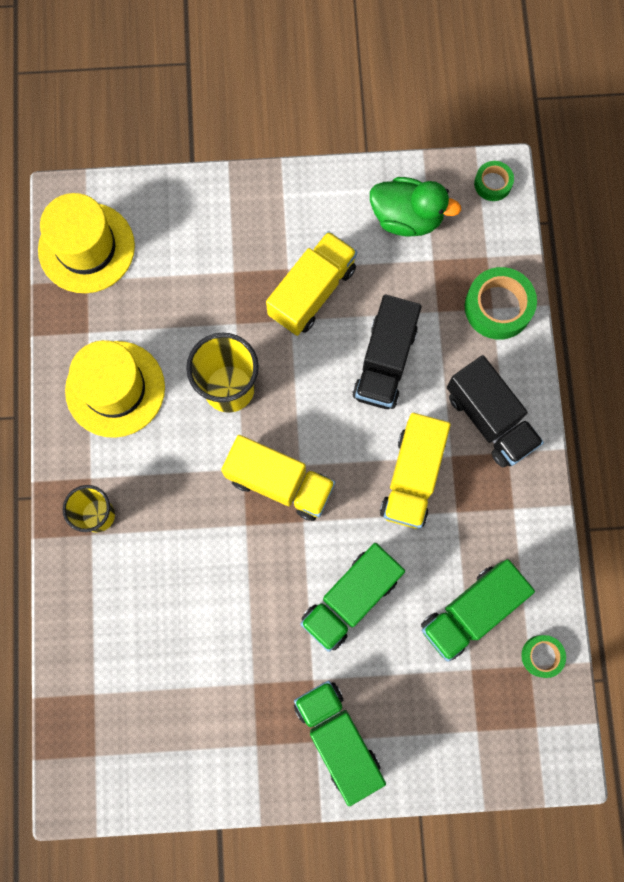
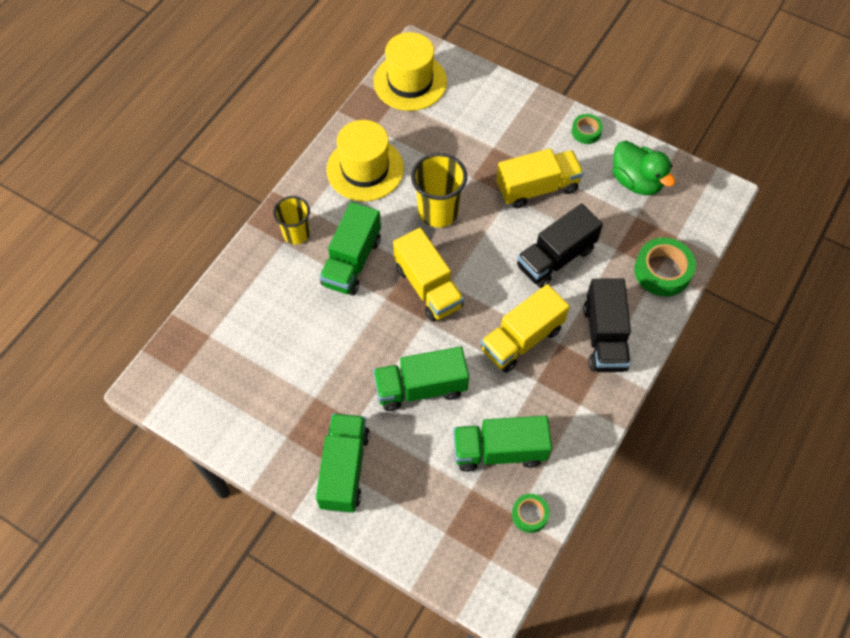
camera: 35 degrees right, 15 degrees down
green tape [474,161,514,201] -> green tape moved to [572,114,603,144]
none -> green truck [319,202,381,296]

